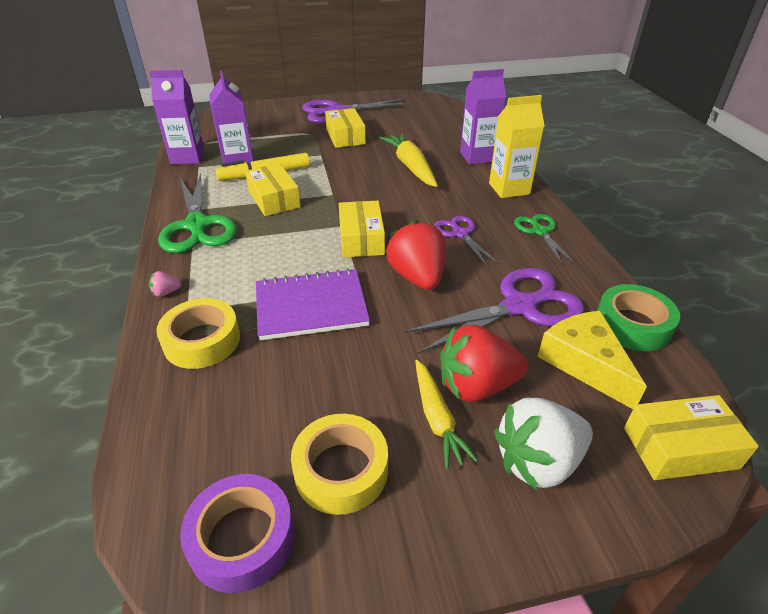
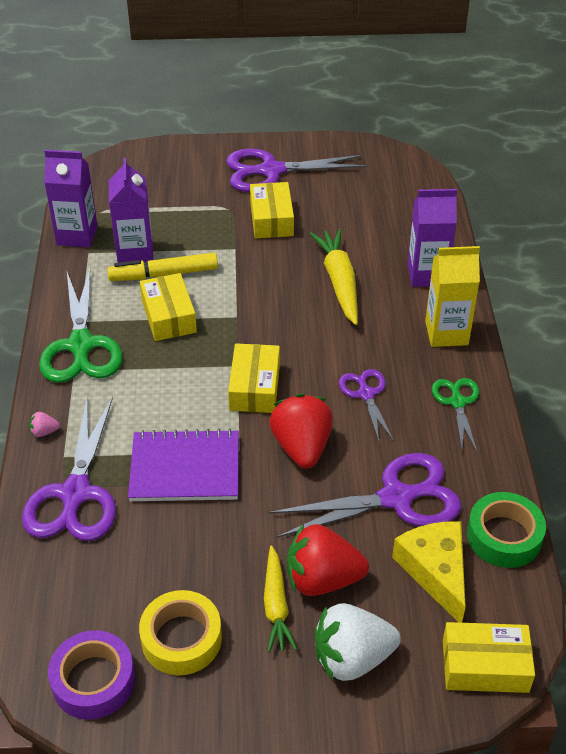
camera: 10 degrees right, 5 degrees up
yellow tape [156,298,240,369] -> purple scissors [22,397,116,541]

